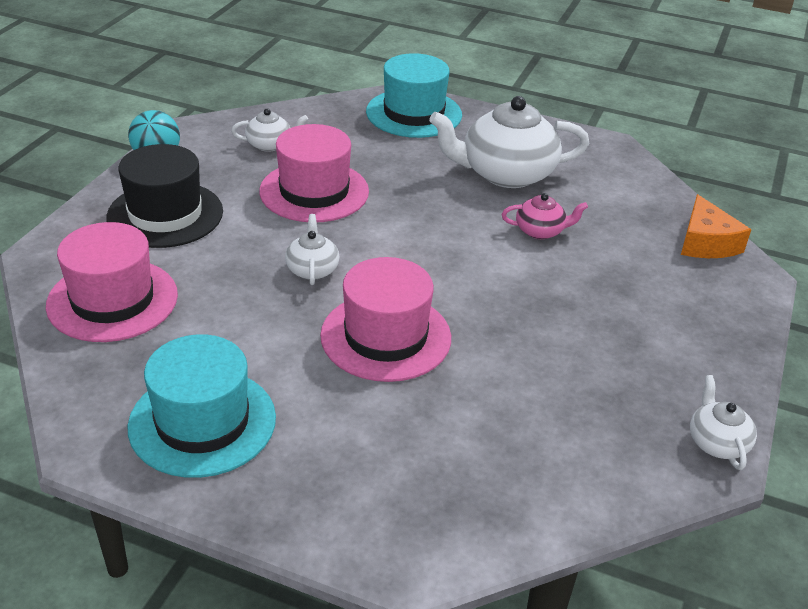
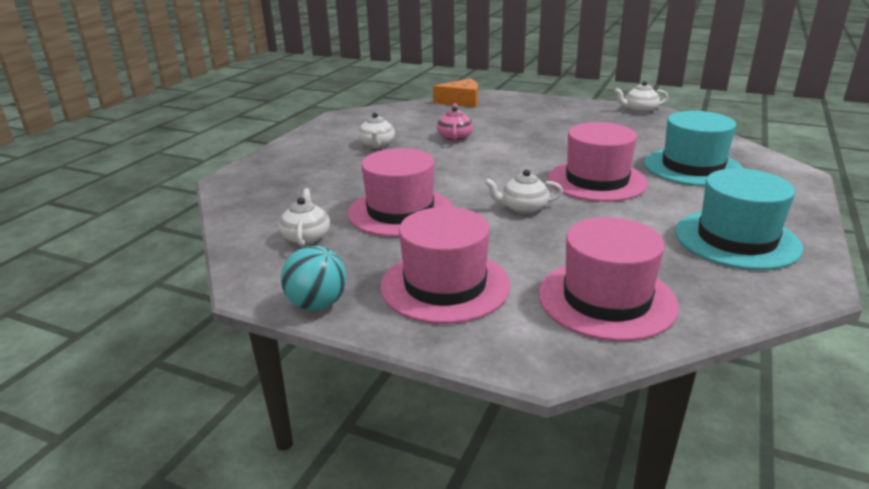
camera: 85 degrees left, 10 degrees down
black hat [106,144,223,248] -> pink hat [380,207,511,324]
turquoise hat [366,53,462,138] -> turquoise hat moved to [644,111,743,186]
white teapot [429,96,589,188] -> white teapot [358,112,395,148], size x0.48

